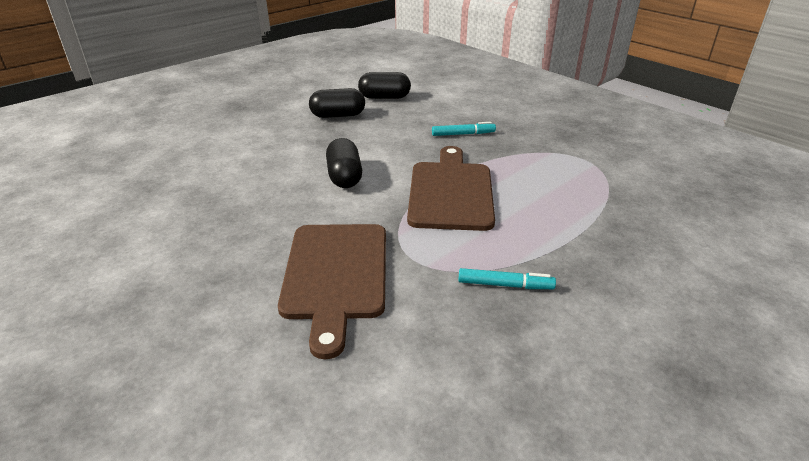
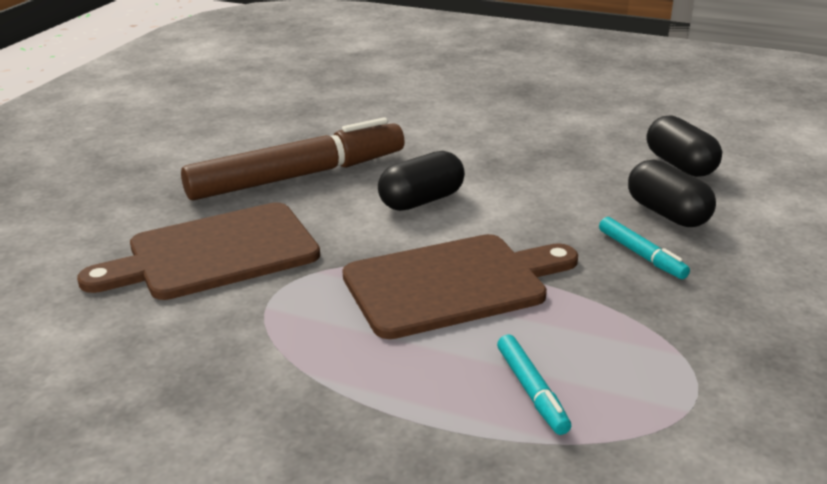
camera: 65 degrees right, 5 degrees down
black capsule [309,88,365,118] -> black capsule moved to [628,160,716,227]
turquoise marker [458,268,556,289] -> turquoise marker moved to [497,334,571,435]
none -> brown marker [181,118,405,201]

